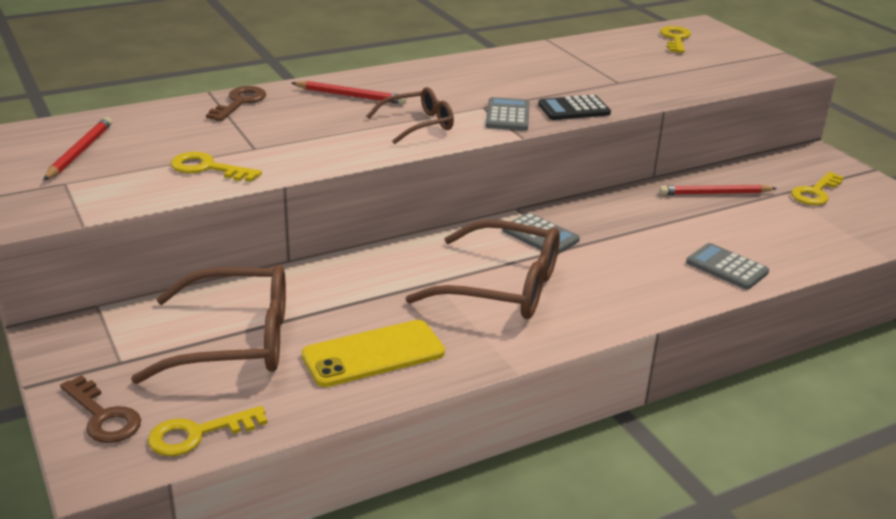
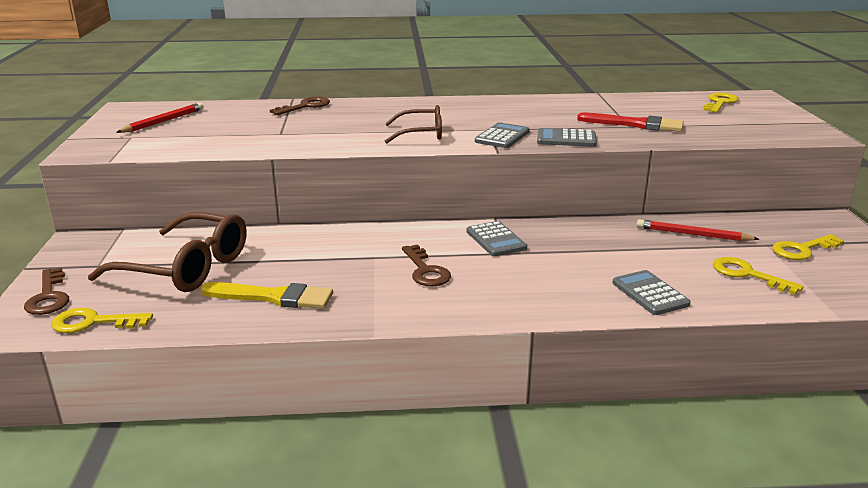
camera: 25 degrees right, 5 degrees down
yellow key [171,152,262,182] -> yellow key moved to [713,257,804,295]
red pencil [292,81,407,104] -> none
yellow phone [302,320,445,387] -> yellow brush [201,282,333,309]
brown glasses [406,220,560,319] -> brown key [402,244,451,286]
black calculator [538,95,611,120] -> grey calculator [537,128,597,147]
none -> red brush [577,112,684,132]

